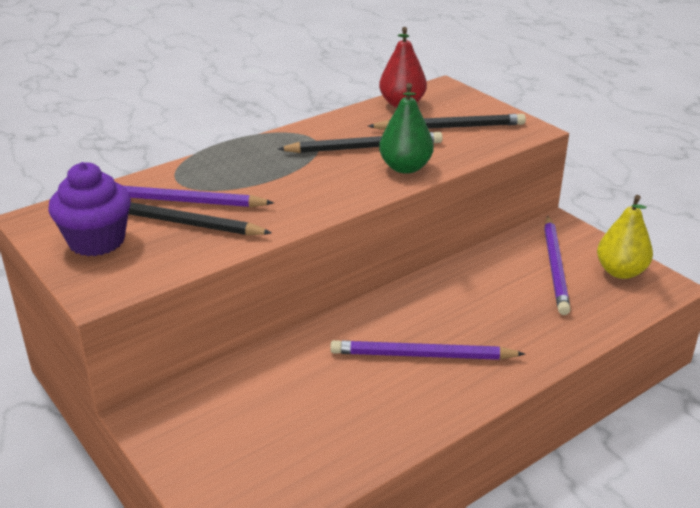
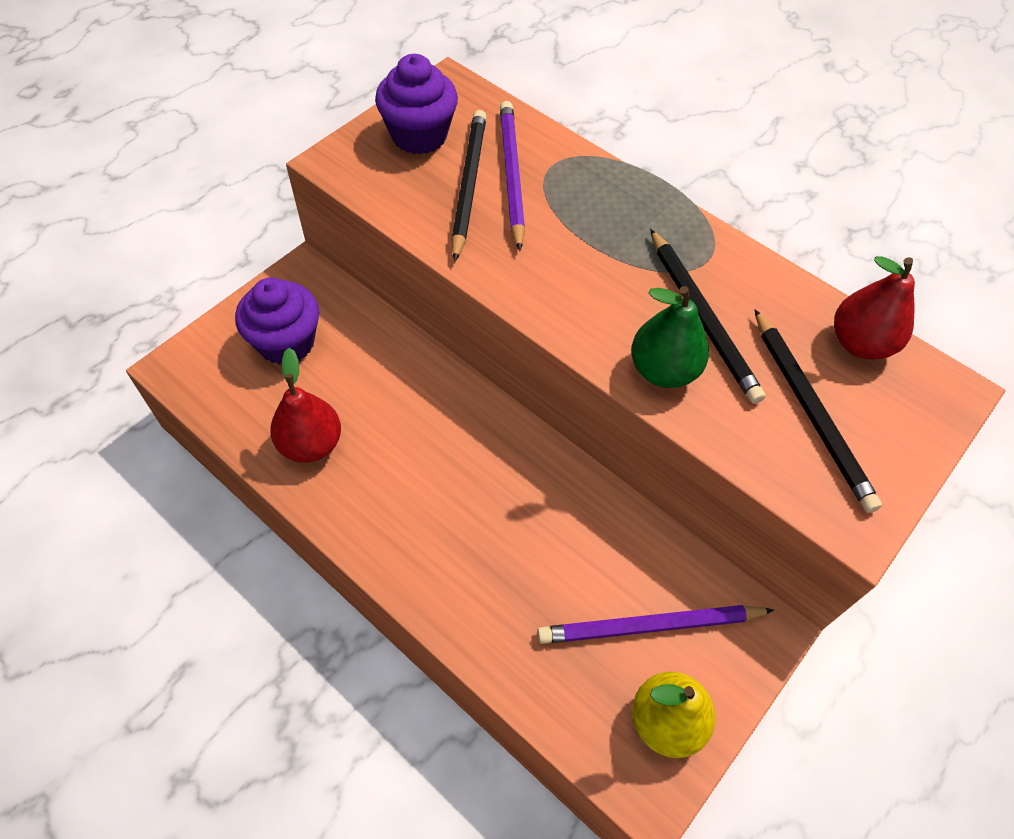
camera: 75 degrees right, 25 degrees up
purple pencil [330,340,525,360] -> none
none -> purple cupcake [235,278,320,365]
none -> red pear [270,348,341,463]

